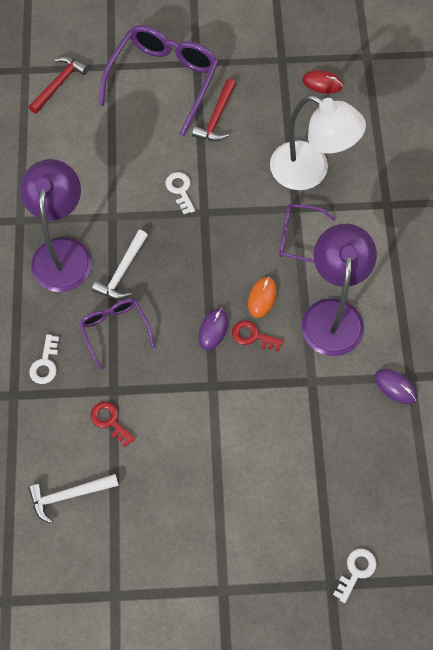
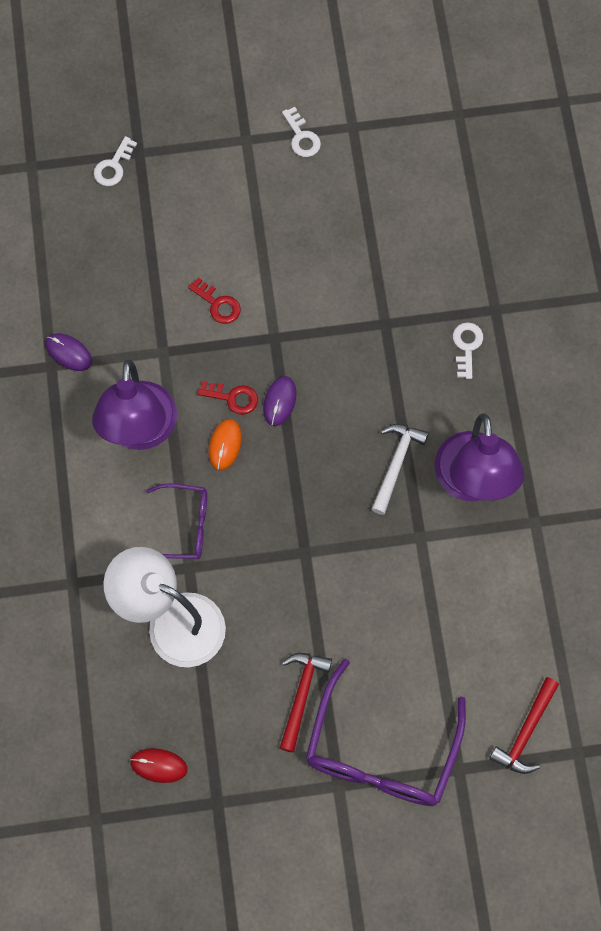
camera: 175 degrees right, 5 degrees up
white hammer [28,474,119,524] -> none
purple glasses [79,299,155,371] -> none
red key [90,402,135,447] -> red key moved to [188,277,241,324]
white key [165,172,195,214] -> white key moved to [282,107,321,157]

